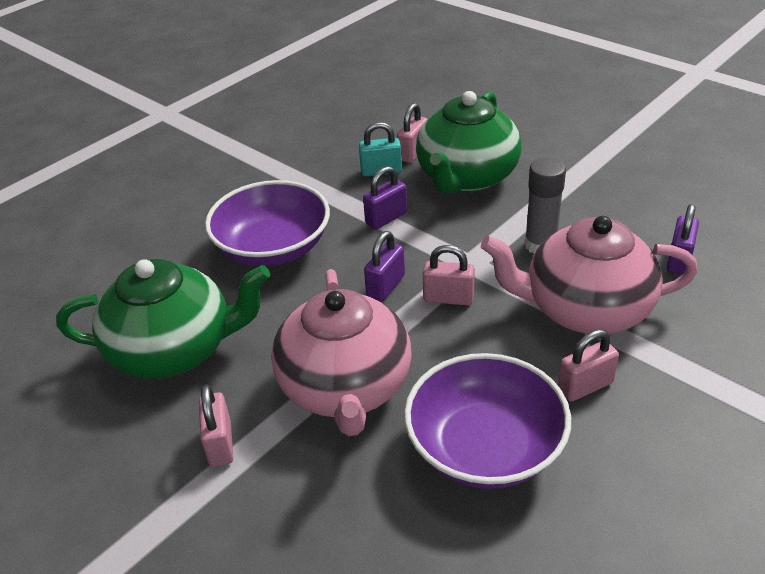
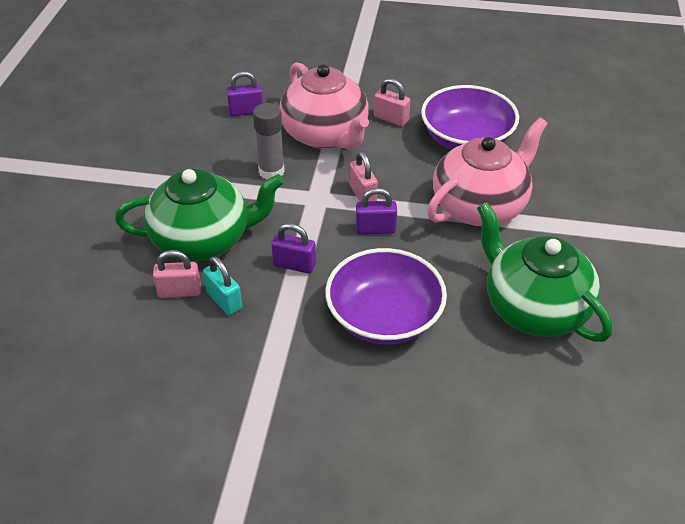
camera: 125 degrees left, 5 degrees up
pink padlock [199,384,234,467] -> none

